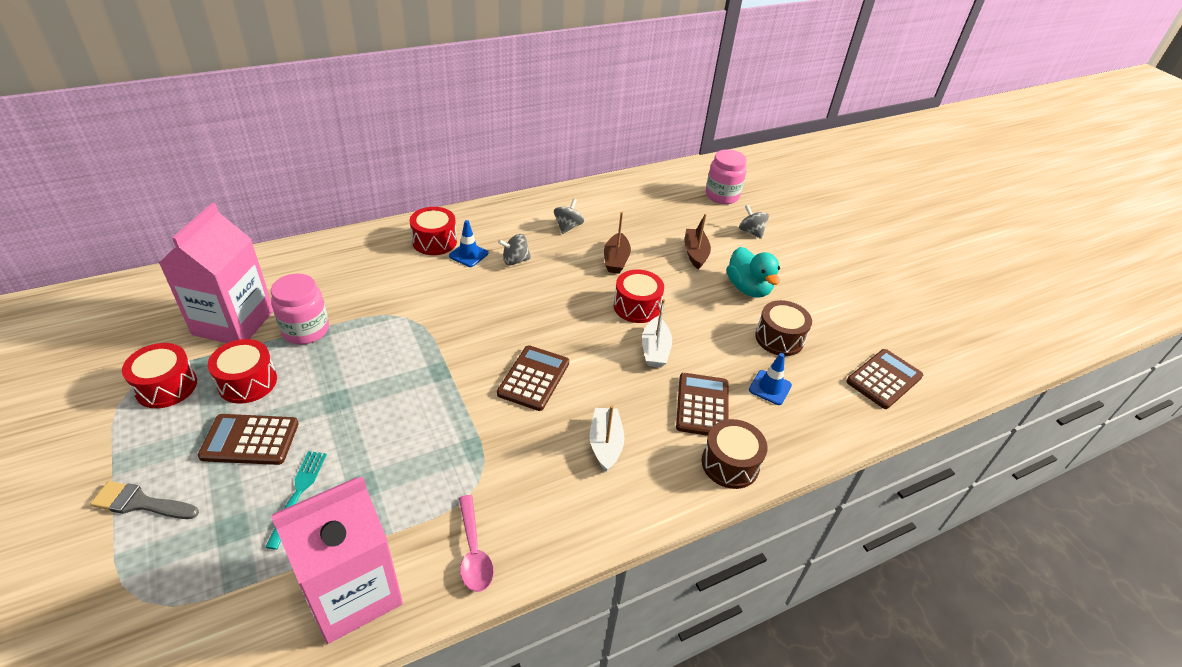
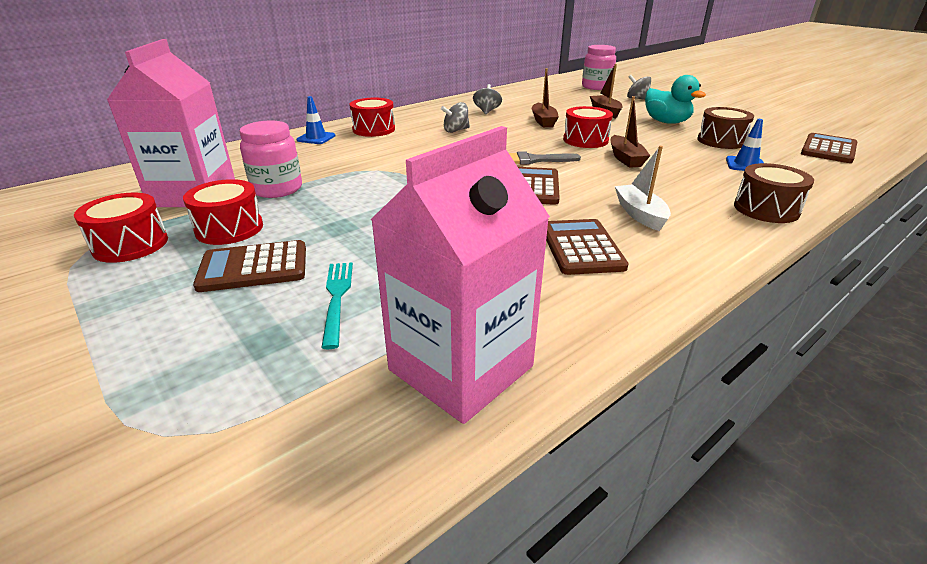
camera: 10 degrees left, 10 degrees down
grey brush [90,481,199,519] -> grey brush moved to [509,151,581,165]
blue traffic cone [449,220,488,267] -> blue traffic cone moved to [297,96,336,144]
pink spoon [459,495,494,592] -> none
white boat [642,299,672,368] -> brown boat [611,96,650,168]
brown calculator [676,373,729,436] -> brown calculator moved to [546,219,629,275]

